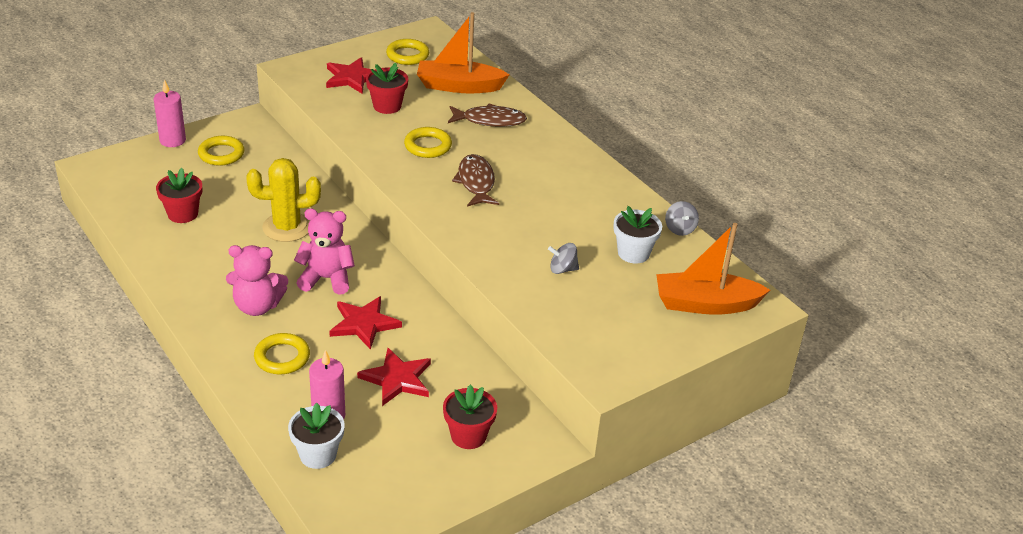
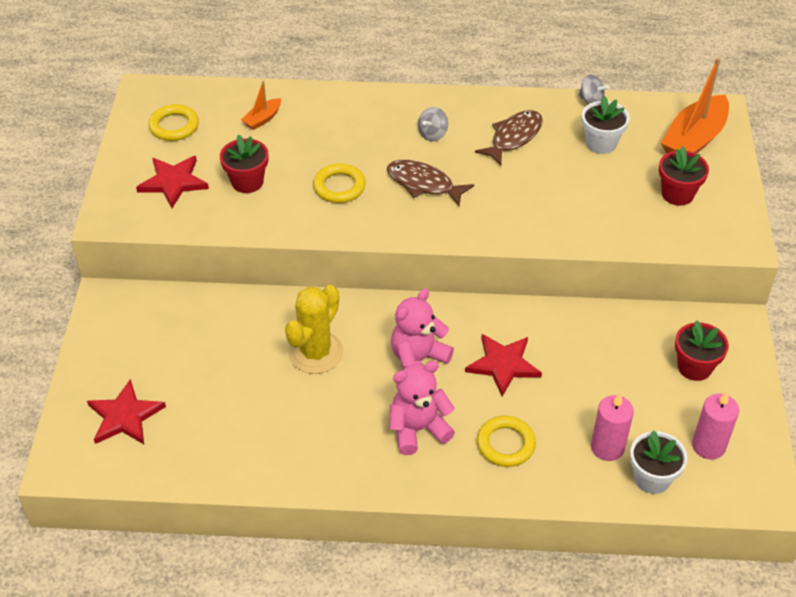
camera: 50 degrees left, 10 degrees up
pink candle [154,80,186,147] -> pink candle moved to [692,391,739,459]
red flower pot [156,168,202,223] -> red flower pot moved to [659,146,709,206]
yellow ring [198,136,244,166] -> none
pink teddy bear [226,245,288,316] -> pink teddy bear turned 150 degrees counterclockwise [389,361,455,455]
red star [357,348,431,406] -> red star moved to [87,379,166,444]
orange boat [417,12,510,93] -> orange boat [241,81,281,130], size x0.49
brown fish [448,103,527,127] -> brown fish moved to [475,110,543,166]
grey spinning top [548,243,579,274] -> grey spinning top moved to [418,107,448,141]

